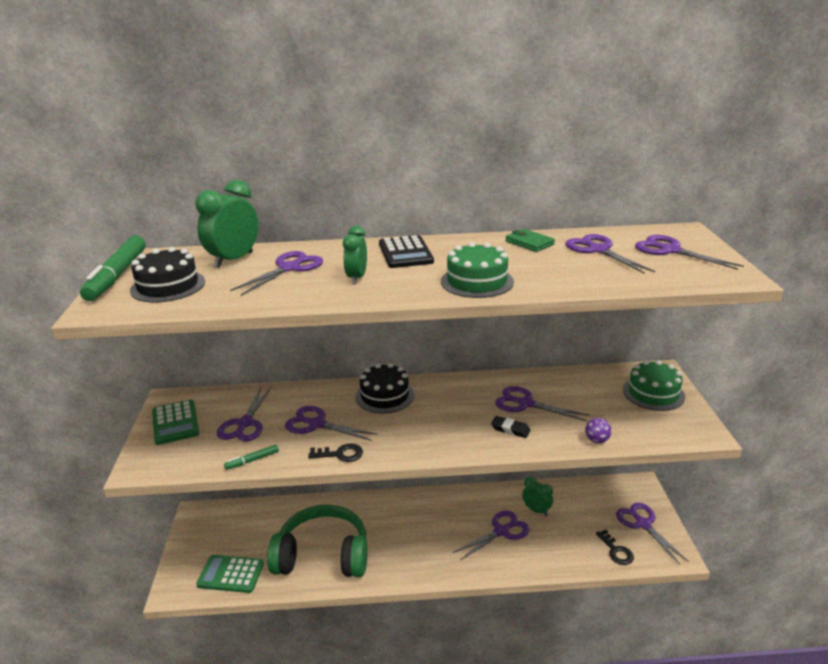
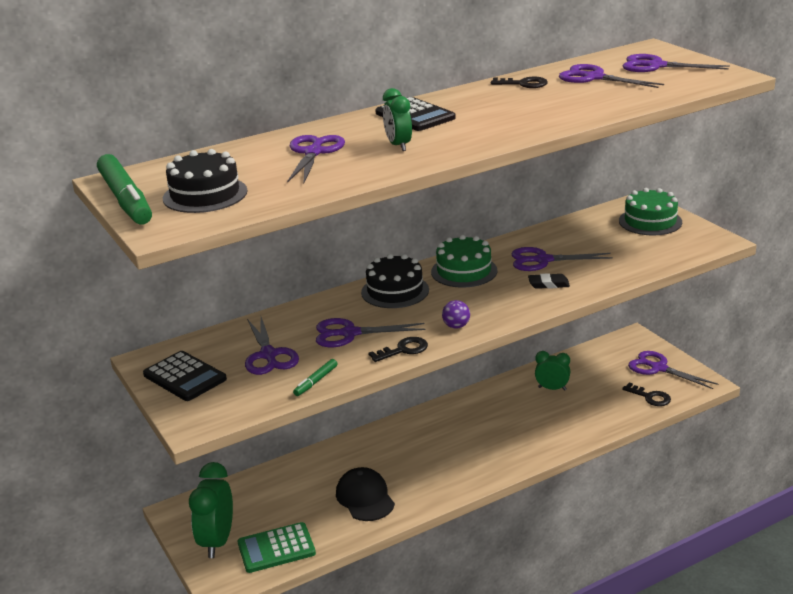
camera: 25 degrees left, 0 degrees up
green calculator [152,400,199,445] -> black calculator [143,351,227,401]
green clock [195,180,258,268] -> green clock moved to [189,462,233,558]
green headphones [267,504,368,577] -> black cap [336,467,395,521]
green cake [441,242,514,298] -> green cake moved to [431,235,497,288]
purple scissors [453,511,530,560] -> none
green wallet [506,229,555,252] -> black key [491,77,548,88]
purple ball [585,418,612,443] -> purple ball moved to [442,300,470,329]

